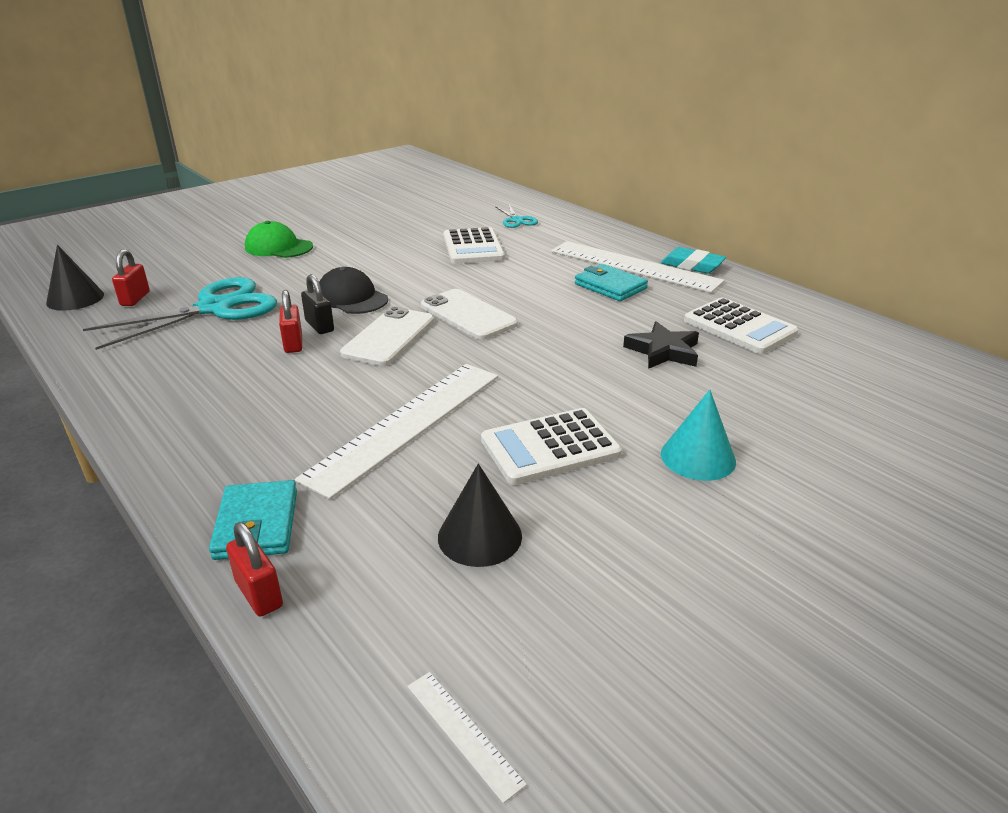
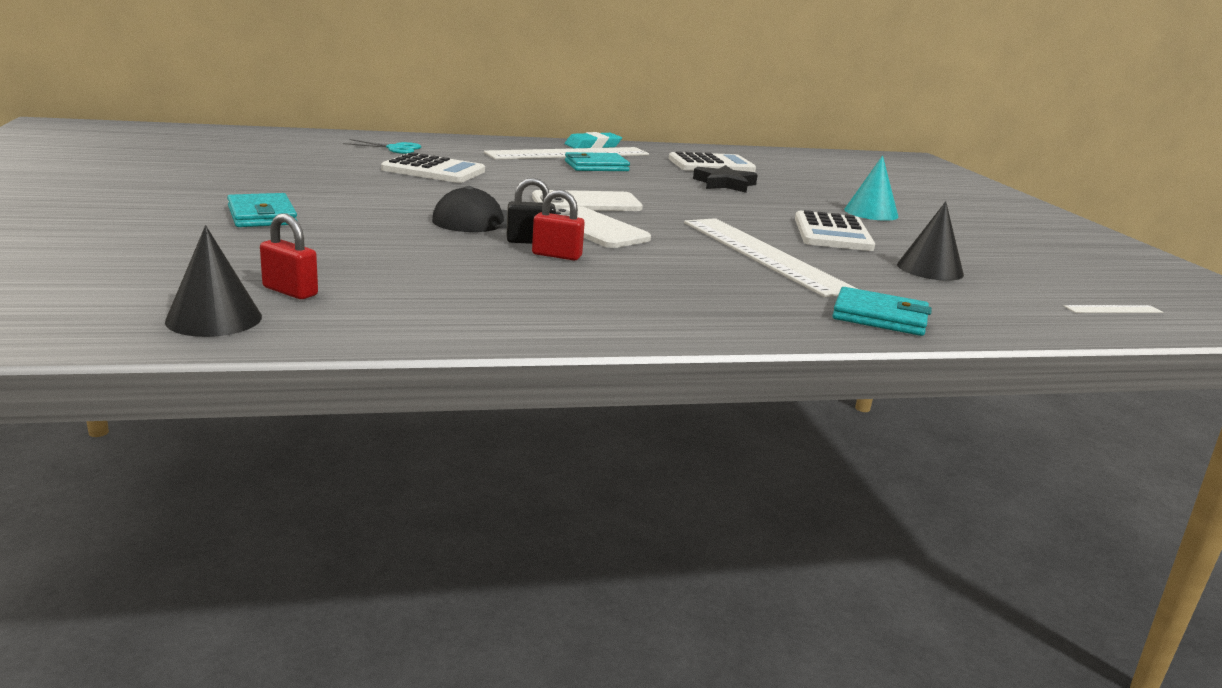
camera: 65 degrees left, 10 degrees down
turquoise scissors [83,277,277,350] -> none
red padlock [226,522,283,617] -> none
green cap [245,221,313,258] -> turquoise wallet [227,193,297,227]

